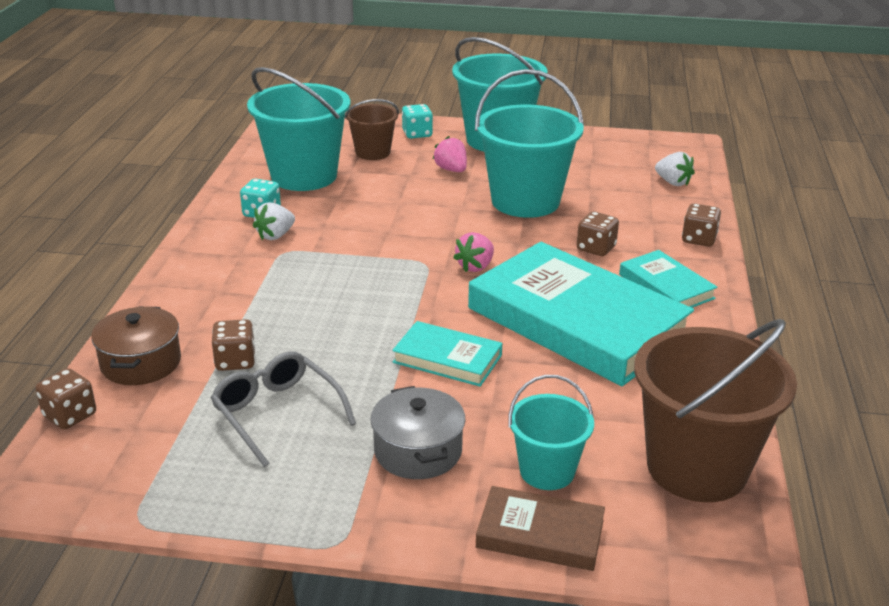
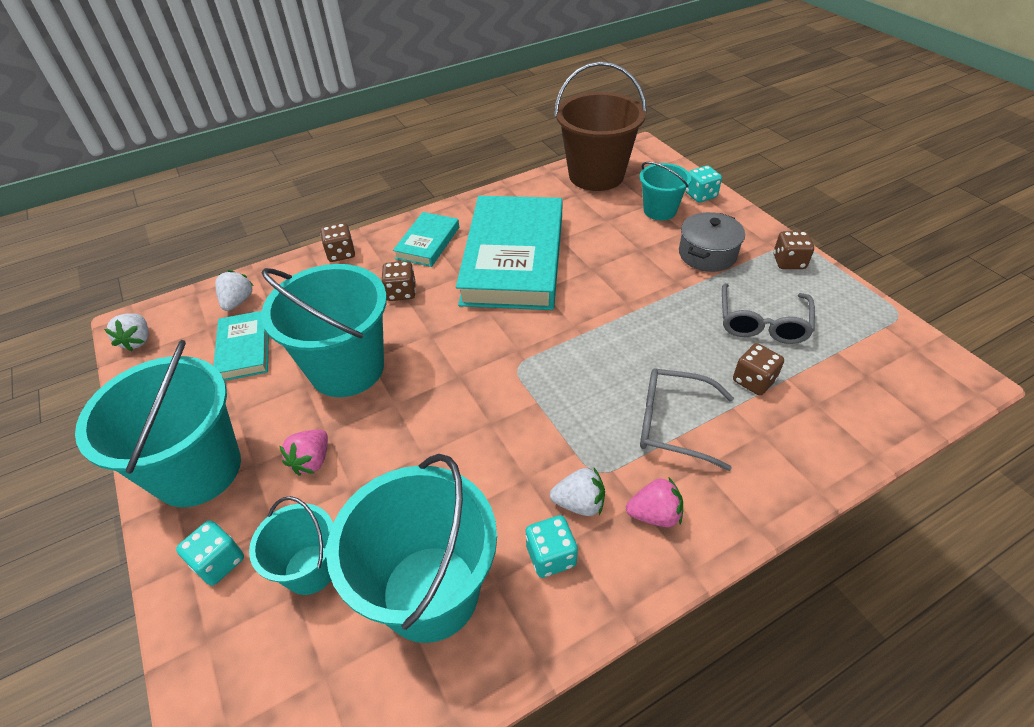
camera: 125 degrees left, 15 degrees up
brown dice [35,368,96,430] -> brown dice moved to [774,231,814,269]
brown pot [91,307,181,385] -> none
brown bucket [345,99,399,160] -> turquoise bucket [249,496,333,595]
turquoise book [392,321,502,387] -> turquoise book moved to [213,311,269,381]
pink strawberry [453,232,494,272] -> pink strawberry moved to [626,477,683,527]
brown book [476,486,605,571] -> turquoise dice [685,165,722,203]
none -> white strawberry [104,313,149,351]
none -> grey glasses [640,369,734,471]

